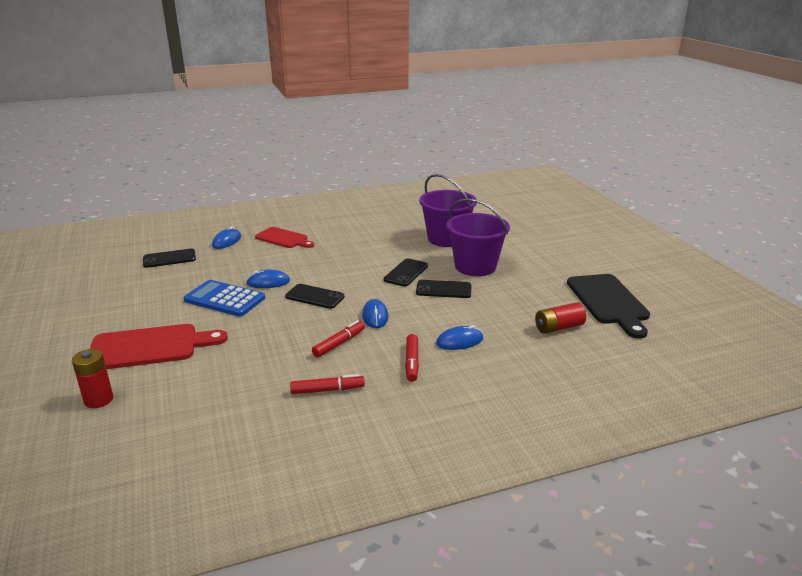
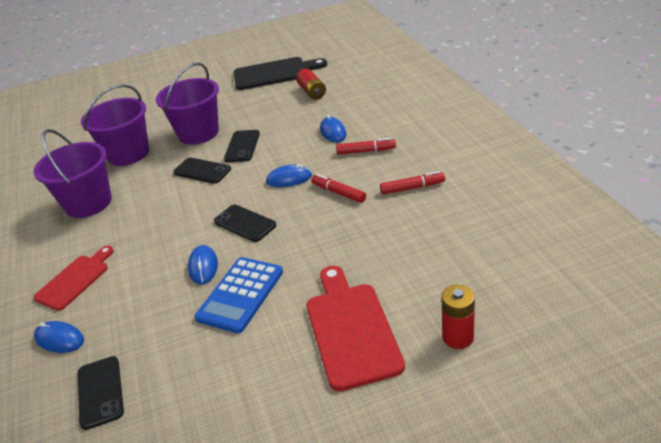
camera: 85 degrees left, 10 degrees up
black phone [285,284,345,309] -> black phone turned 75 degrees counterclockwise [214,205,276,242]
red marker [290,374,365,394] -> red marker turned 90 degrees clockwise [380,171,445,194]
none -> purple bucket [34,129,112,218]

